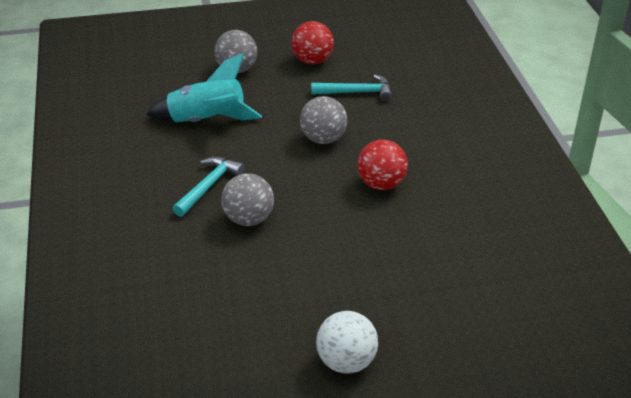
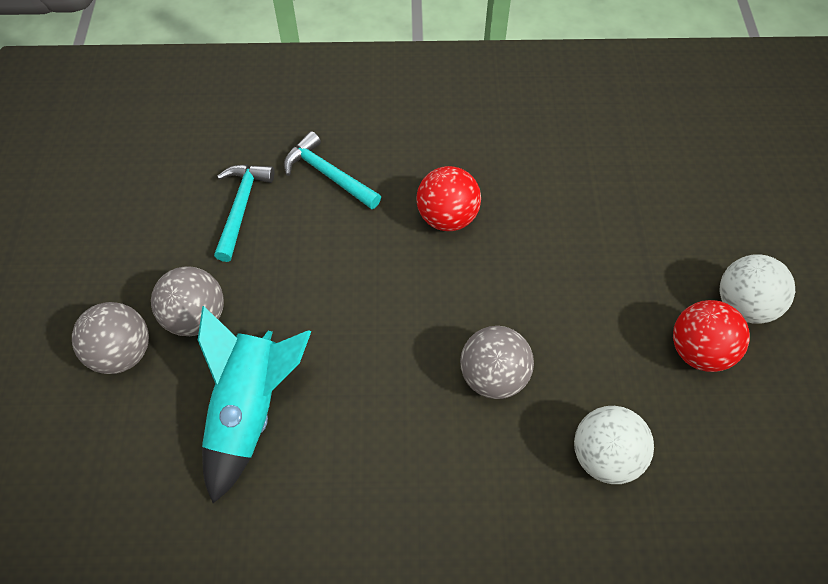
camera: 80 degrees left, 20 degrees up
turquoise hammer [172,157,244,217] -> turquoise hammer moved to [284,131,381,209]
red ball [291,21,334,64] -> red ball moved to [673,300,750,372]
grey ball [300,96,347,144] -> grey ball moved to [151,266,224,336]
none -> white ball [574,406,654,484]

